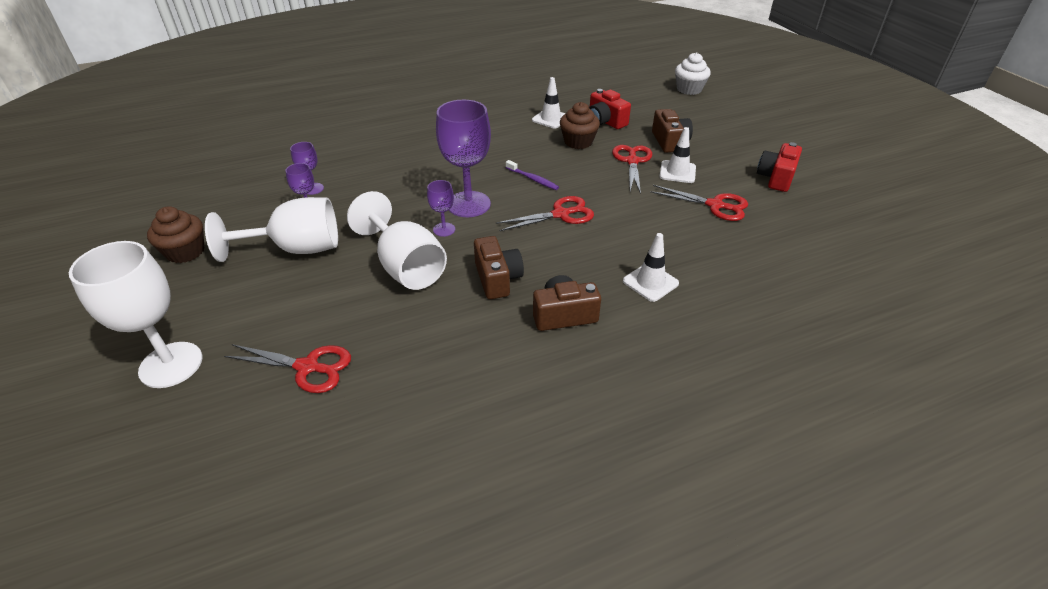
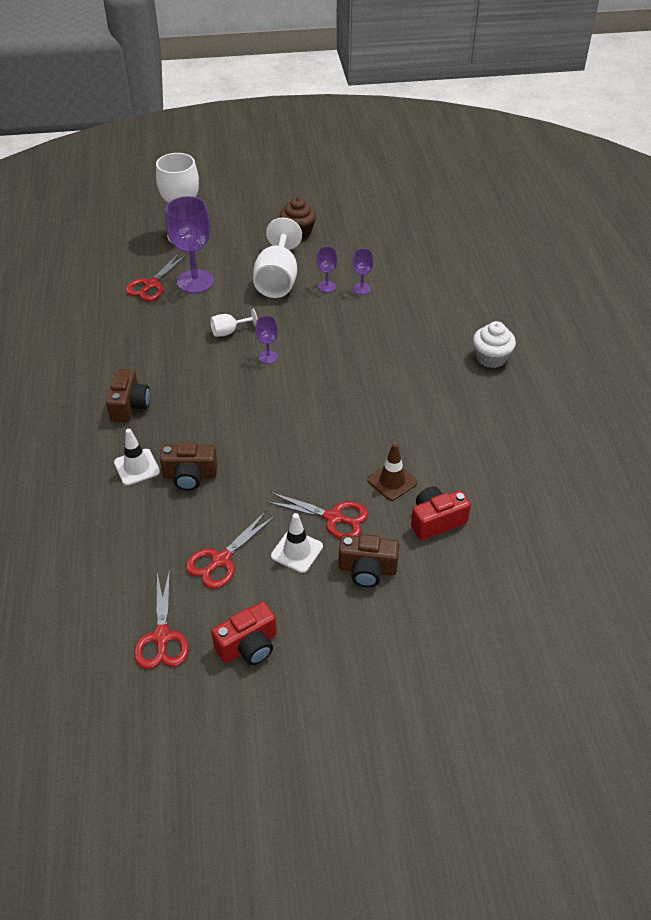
camera: 105 degrees right, 5 degrees up
white goblet [347,191,447,290] -> white goblet [210,309,257,337], size x0.48
purple goblet [436,100,491,217] -> purple goblet moved to [165,196,214,293]
brown camera [474,236,524,299] -> brown camera moved to [160,442,218,491]
red scissors [496,196,594,231] -> red scissors moved to [134,569,189,669]
purple toothbrush [506,160,559,190] -> none
white traffic cone [532,77,566,128] -> none
brown cupcake [560,102,600,149] -> brown traffic cone [367,443,417,501]
white cupcake [675,52,711,95] -> white cupcake moved to [473,321,516,368]
red camera [757,142,802,192] -> red camera turned 105 degrees clockwise [211,601,277,665]

